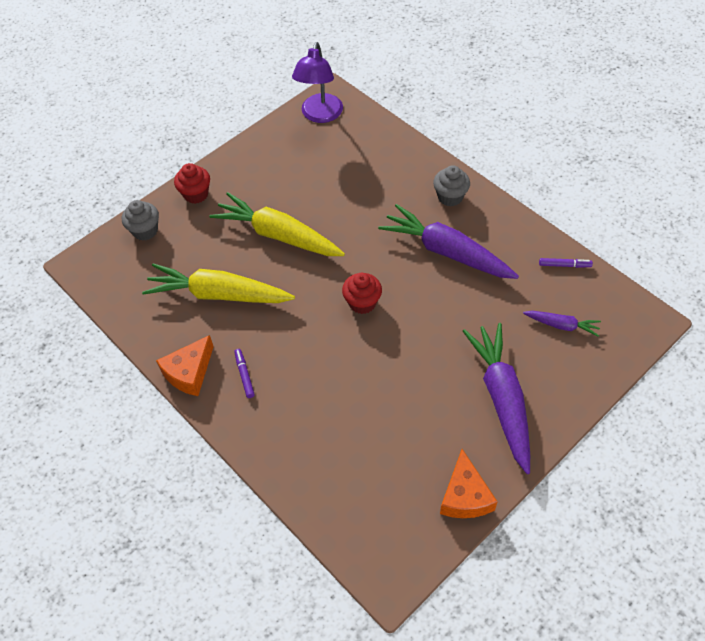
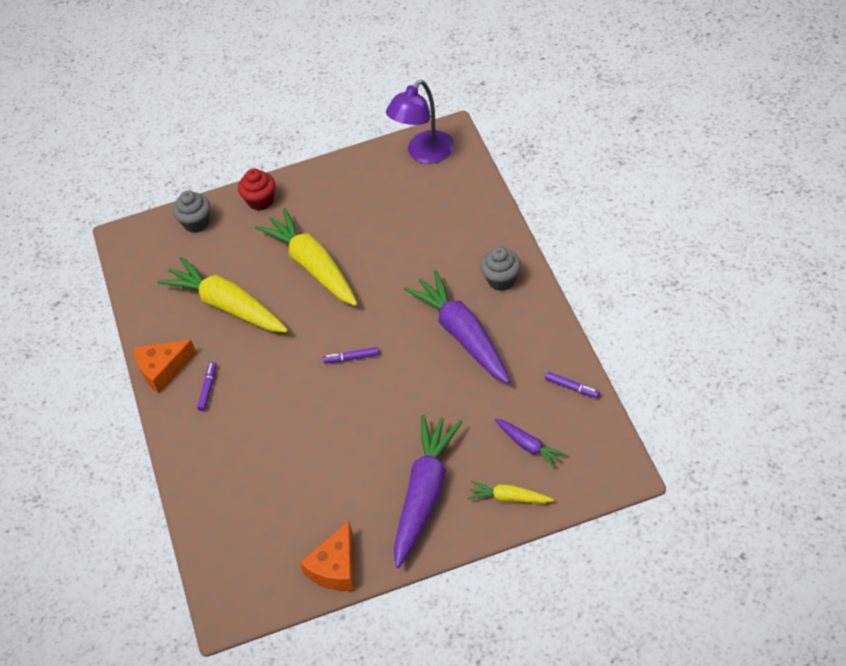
camera: 30 degrees right, 5 degrees down
red cupcake [342,273,382,314] -> purple marker [323,347,379,364]
none -> yellow carrot [468,481,554,503]

